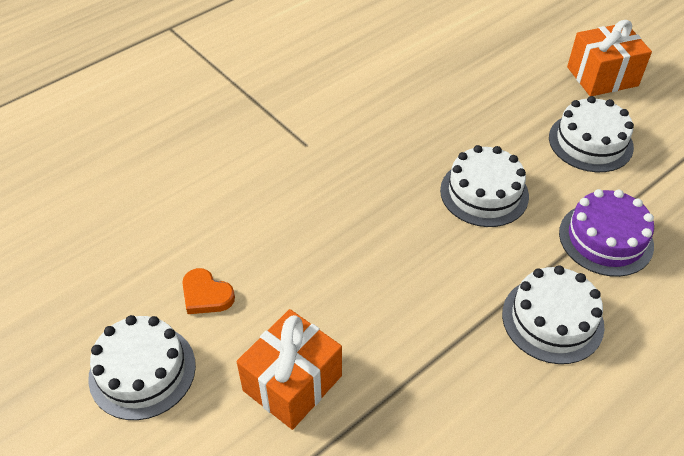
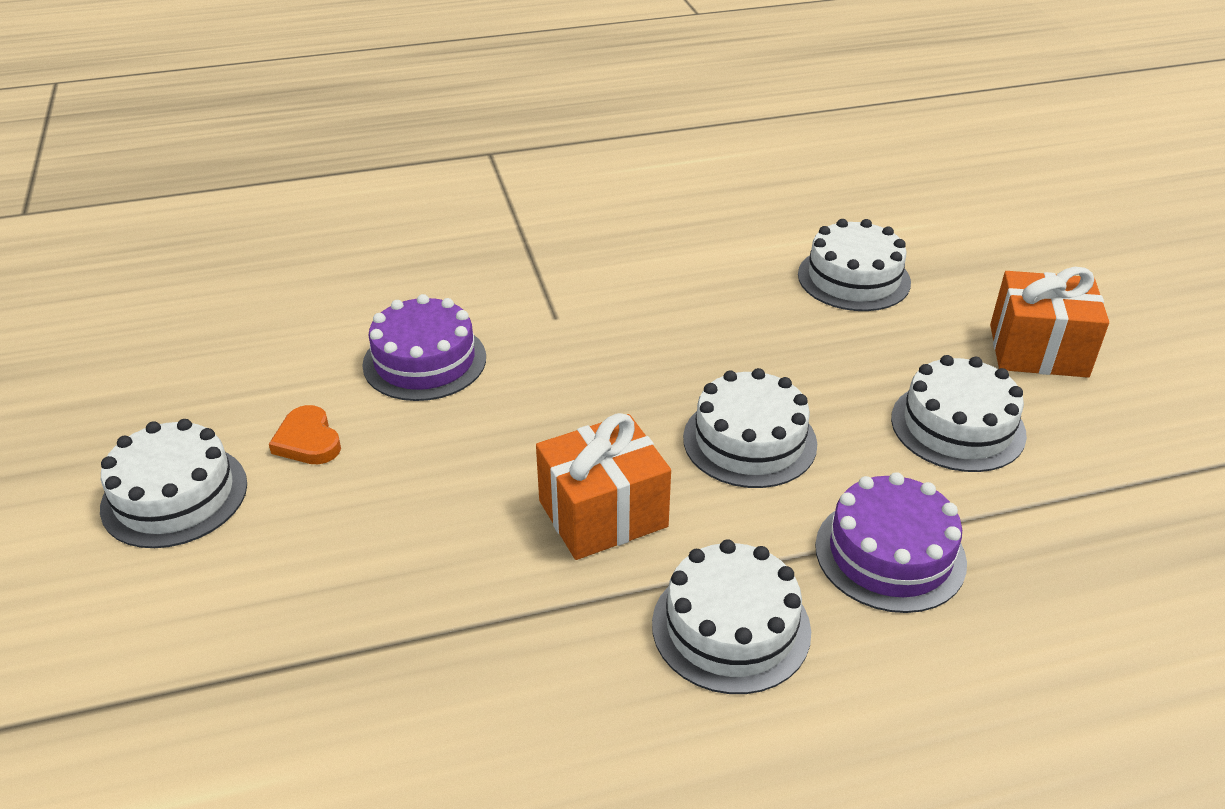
camera: 25 degrees right, 10 degrees down
orange gift [237,309,342,430] -> orange gift moved to [536,413,671,560]
none -> purple cake [362,294,486,401]
none -> white cake [798,219,911,311]

